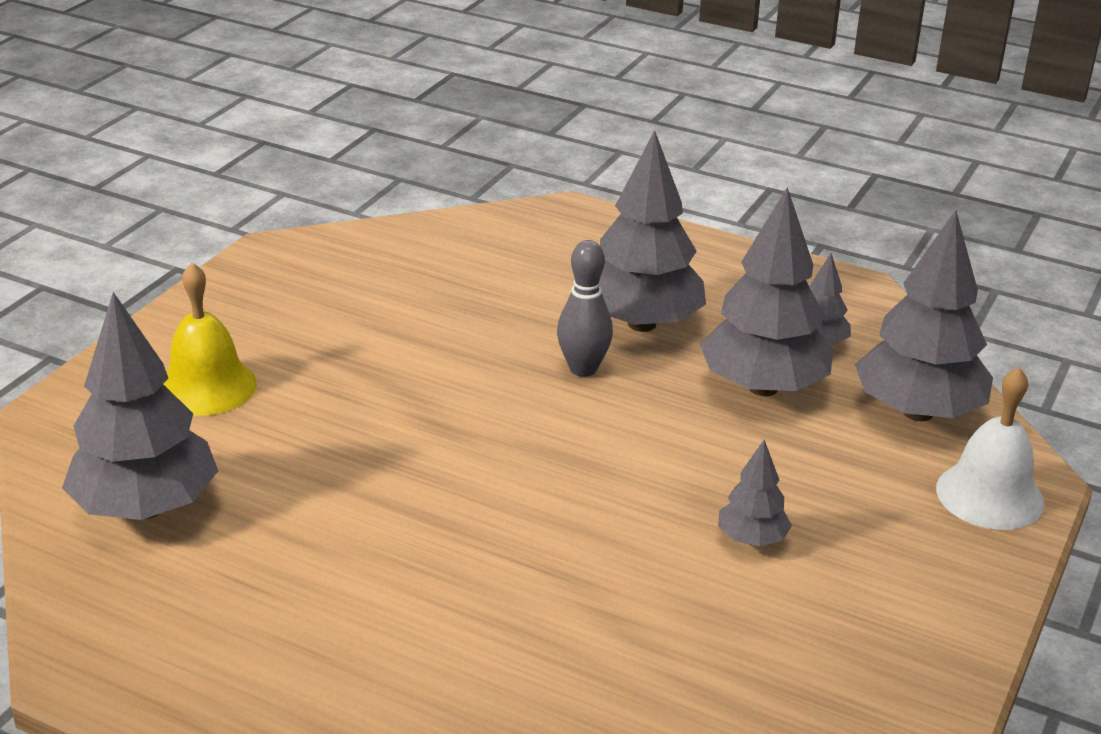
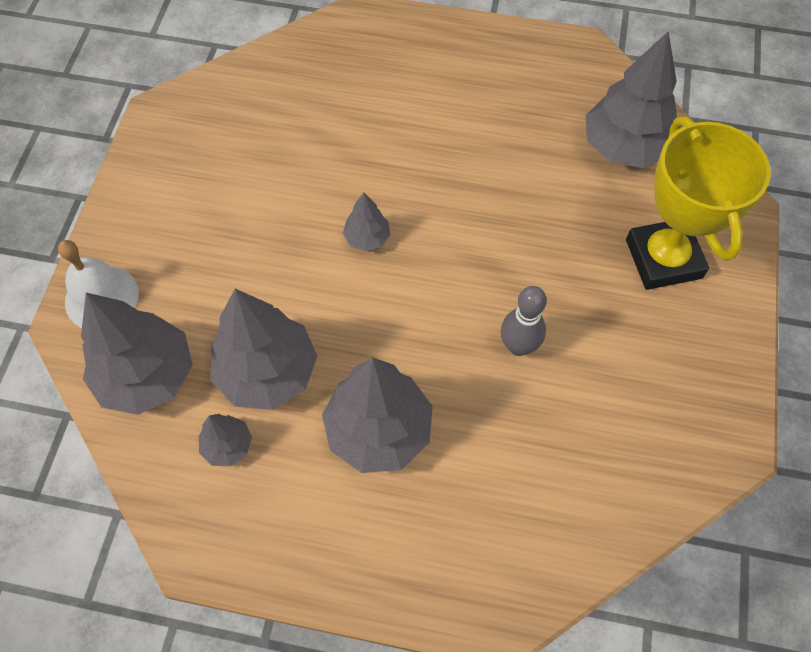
camera: 165 degrees right, 30 degrees up
yellow bell [164,263,257,416] -> yellow trophy [626,117,771,290]
grey bowling pin [557,240,613,377] -> grey bowling pin moved to [501,286,547,356]
grey tree [718,440,792,546] -> grey tree moved to [343,192,391,251]

